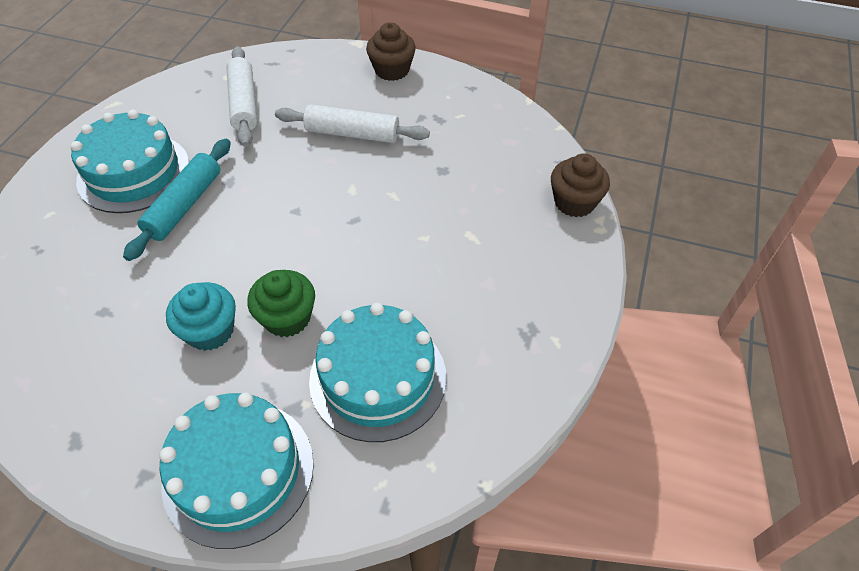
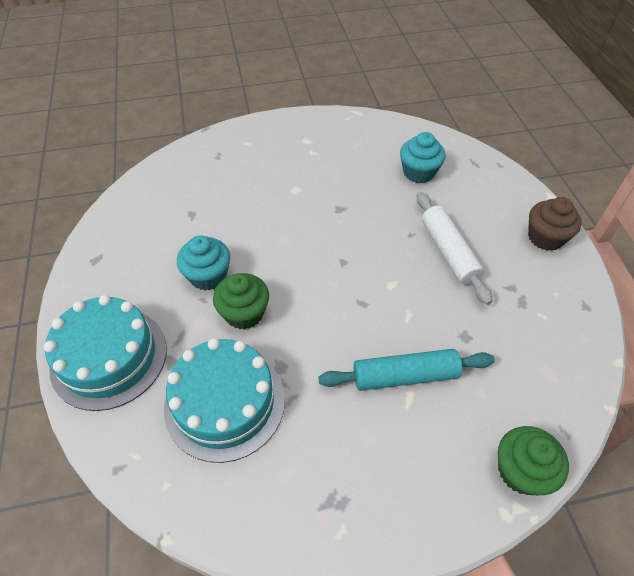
camera: 60 degrees right, 0 degrees up
turquoise cake [70,110,189,213] -> none
turquoise rolling pin [123,139,231,261] -> turquoise rolling pin moved to [318,349,495,391]
white rolling pin [227,46,257,147] -> turquoise cupcake [400,132,446,183]
brown cupcake [551,153,610,217] -> green cupcake [498,426,569,495]

